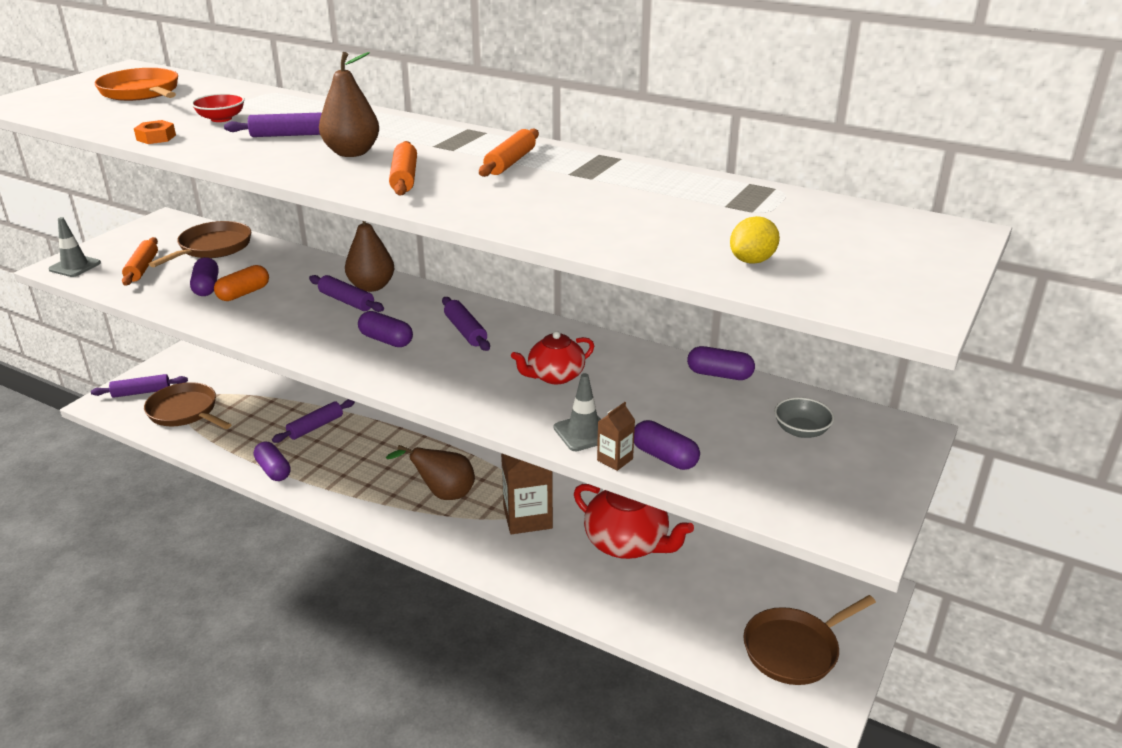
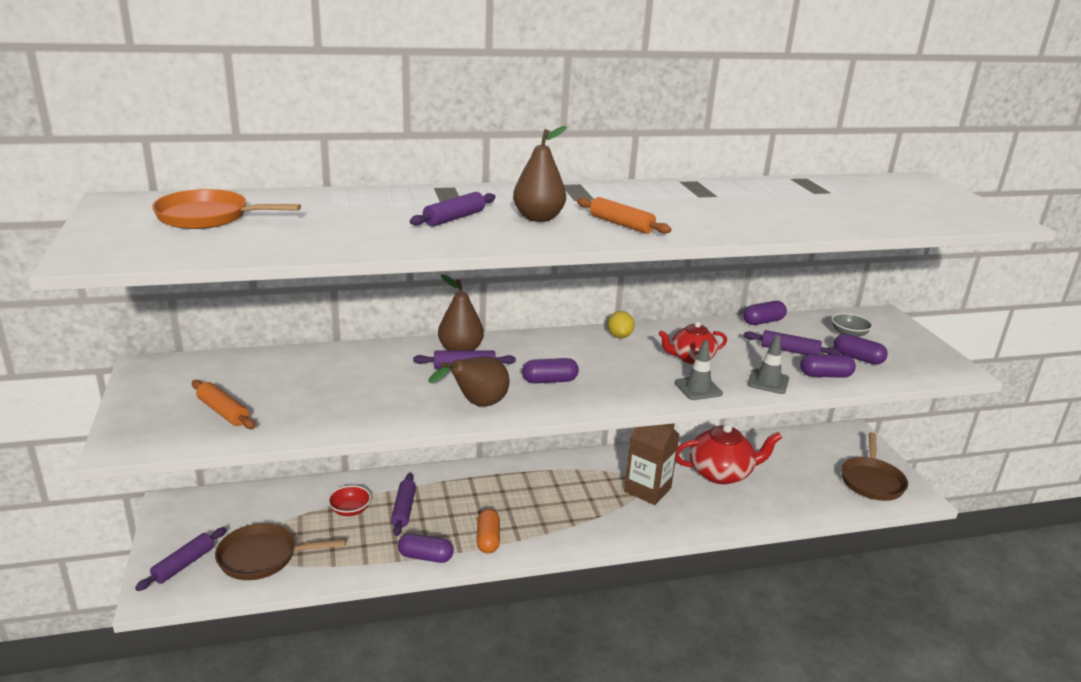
camera: 45 degrees left, 5 degrees down
grey traffic cone [48,217,101,277] -> grey traffic cone moved to [675,340,723,400]
orange nut [134,120,176,144] -> none
brown pan [149,221,251,267] -> none
purple capsule [190,257,219,296] -> purple capsule moved to [834,334,888,365]
red bowl [191,93,245,122] -> red bowl moved to [328,485,371,516]
orange capsule [214,265,269,301] -> orange capsule moved to [477,509,500,553]
brown pear [386,445,475,500] -> brown pear moved to [428,357,510,407]
purple rolling pin [442,297,490,351] -> purple rolling pin moved to [744,330,841,355]
orange rolling pin [479,129,539,177] -> none
red teapot [511,331,594,384] -> red teapot turned 60 degrees clockwise [658,322,727,364]
brown carton [597,402,635,471] -> none
yellow lemon [730,216,780,264] -> yellow lemon moved to [608,311,635,338]

